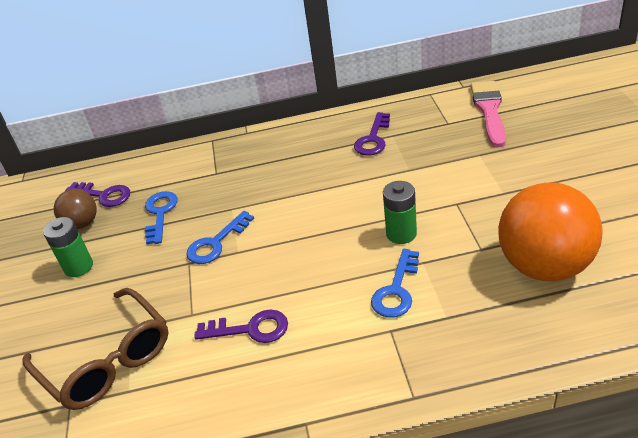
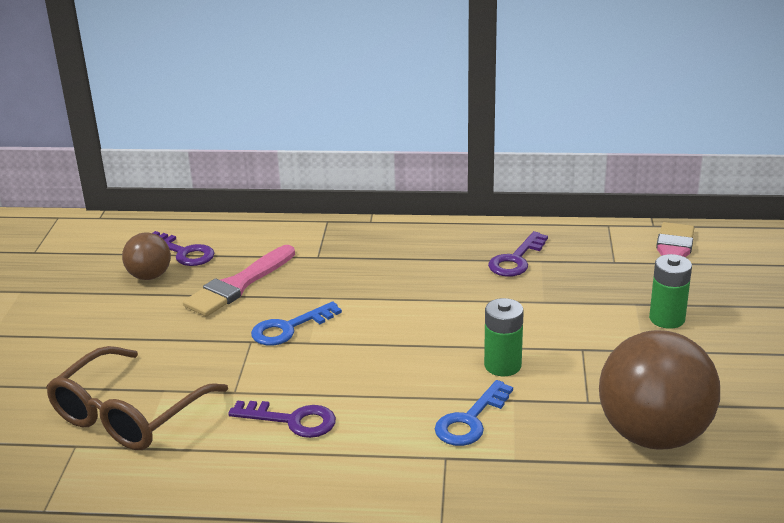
camera: 10 degrees right, 10 degrees down
brown glasses [23,288,168,410] -> brown glasses turned 60 degrees clockwise [46,346,228,450]
green battery [43,217,93,277] -> green battery moved to [649,254,692,329]
blue key [145,191,178,244] -> pink brush [183,245,295,316]
orange ball [498,182,603,281] -> brown ball [599,330,720,450]

